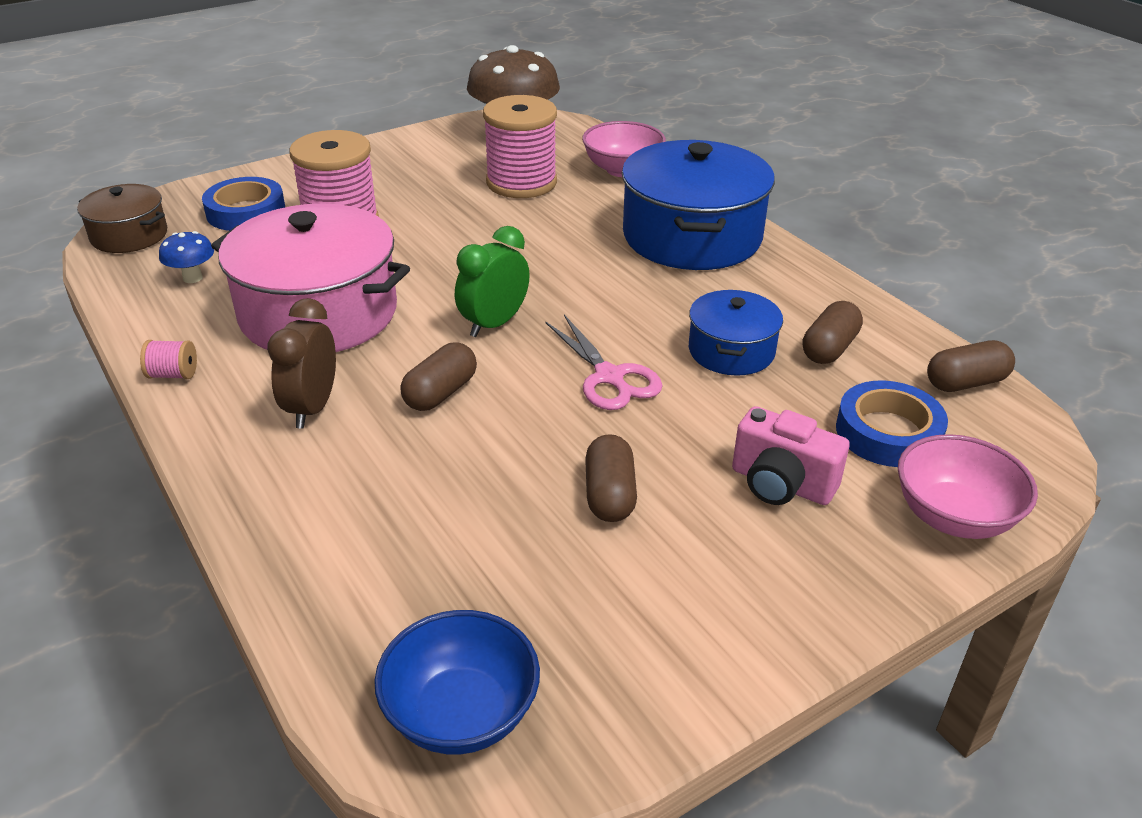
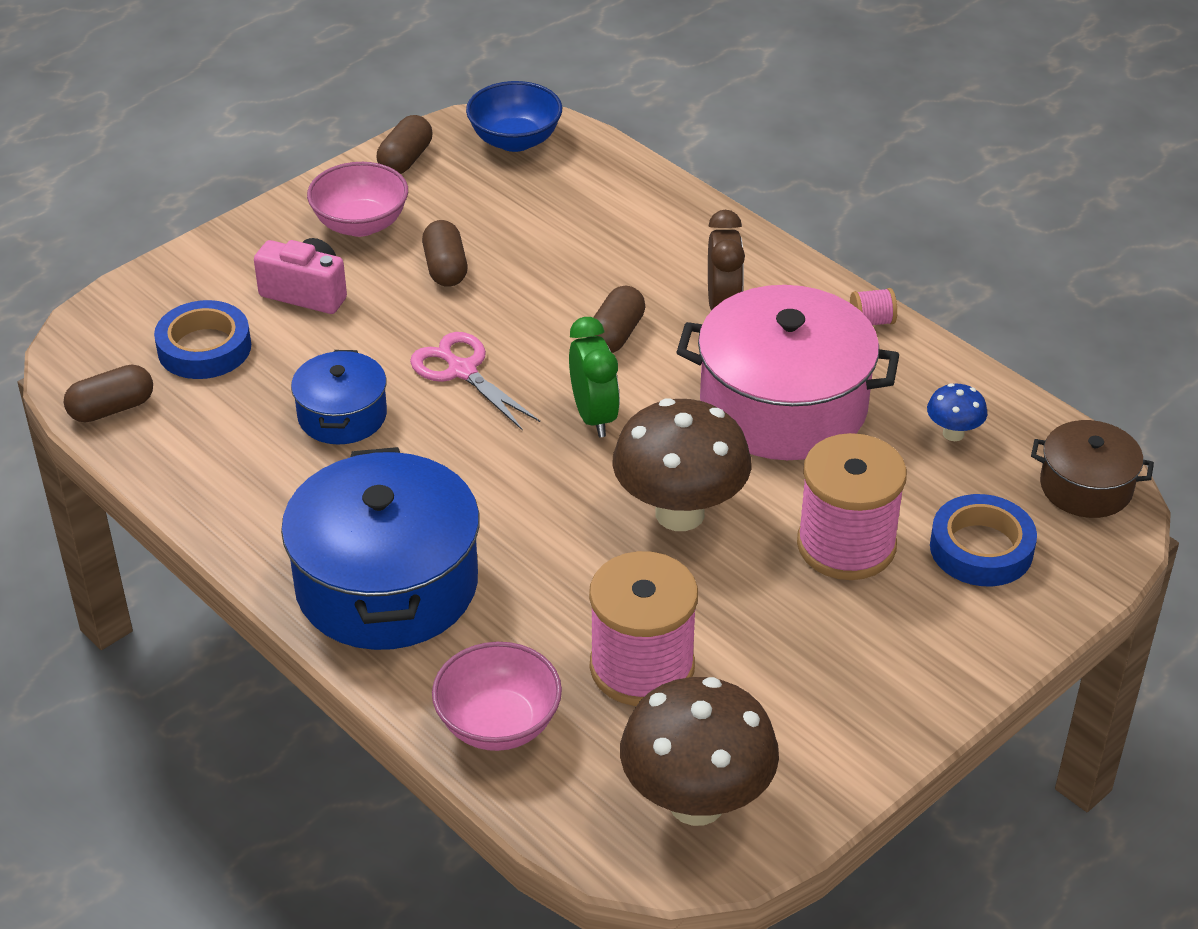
camera: 170 degrees right, 5 degrees up
green clock [455,226,530,337] -> green clock turned 45 degrees counterclockwise [569,317,620,437]
brown capsule [803,301,863,364] -> brown capsule moved to [377,115,432,174]
pink bowl [898,434,1038,539] -> pink bowl moved to [307,162,408,237]
none -> brown mushroom [612,398,751,531]

